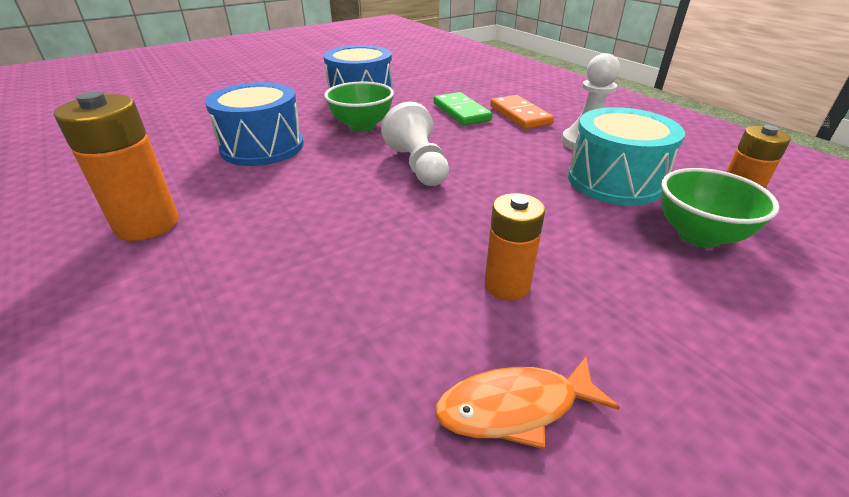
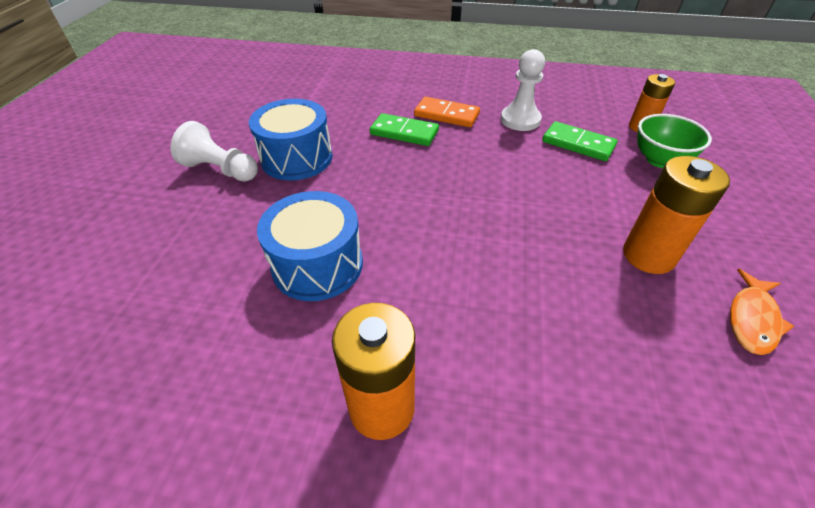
camera: 45 degrees left, 10 degrees up
green bowl [324,82,394,132] -> none
white pawn [381,102,449,186] -> white pawn moved to [170,121,258,181]
orange battery [485,193,545,300] -> orange battery [623,156,730,274], size x1.53
turquoise drum [568,107,685,206] -> green domino [542,121,618,161]

